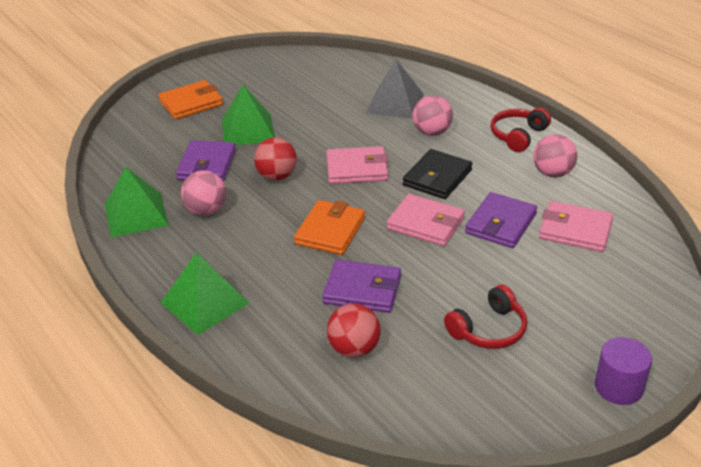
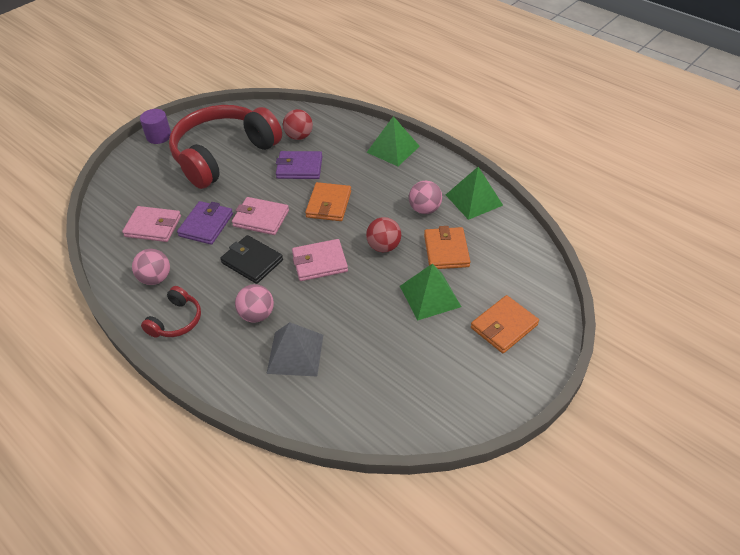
camera: 170 degrees right, 10 degrees up
purple wallet [176,140,236,182] -> orange wallet [424,226,470,269]
black wallet [403,149,472,199] -> black wallet turned 75 degrees counterclockwise [220,235,283,284]
red headphones [444,285,527,349] -> red headphones [169,105,282,189], size x2.33

